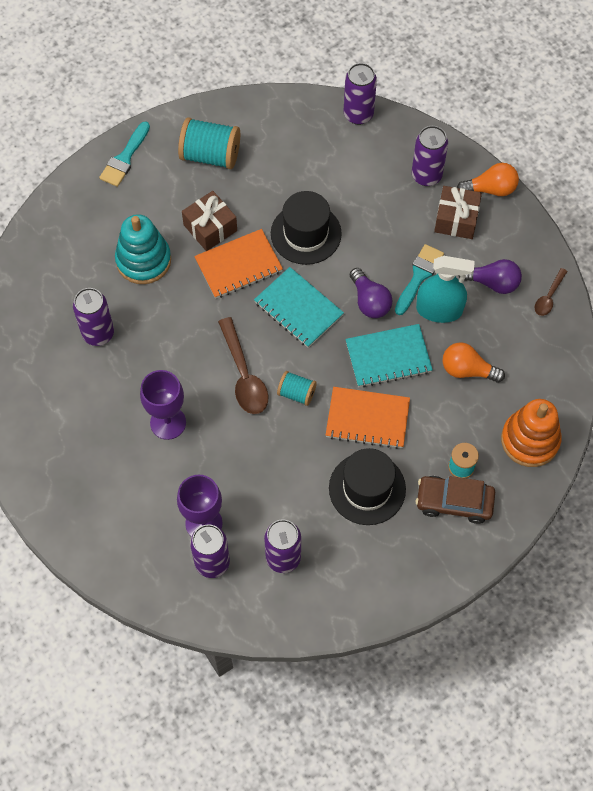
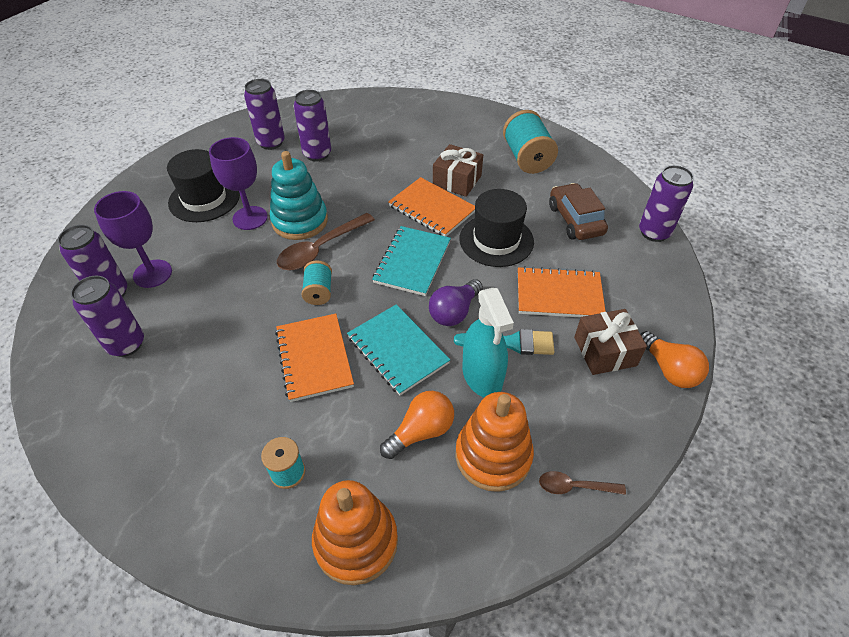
camera: 65 degrees right, 15 degrees down
turquoise brush [99,121,150,187] -> none
turquoise stacking toy [115,214,171,284] -> turquoise stacking toy moved to [270,151,328,240]
black hat [329,448,406,525] -> black hat moved to [167,149,240,222]
purple can [412,126,448,186] -> purple can moved to [244,79,285,150]
brown car [416,476,495,524] -> brown car moved to [549,183,608,240]
orange light bulb [443,342,505,383] -> orange light bulb turned 60 degrees clockwise [380,391,454,459]
purple light bulb [458,259,522,294] -> none
none -> orange stacking toy [455,392,534,492]
none -> orange notebook [518,266,606,318]

